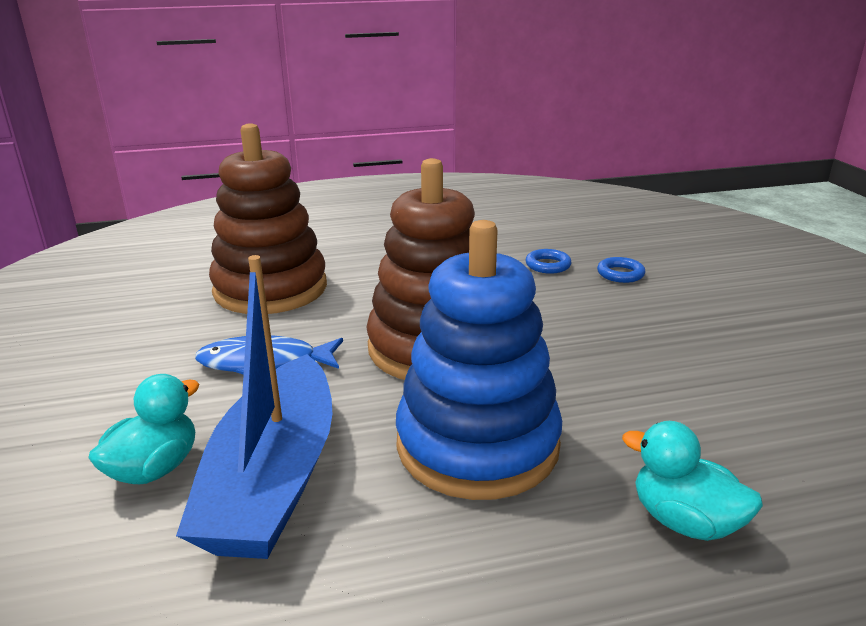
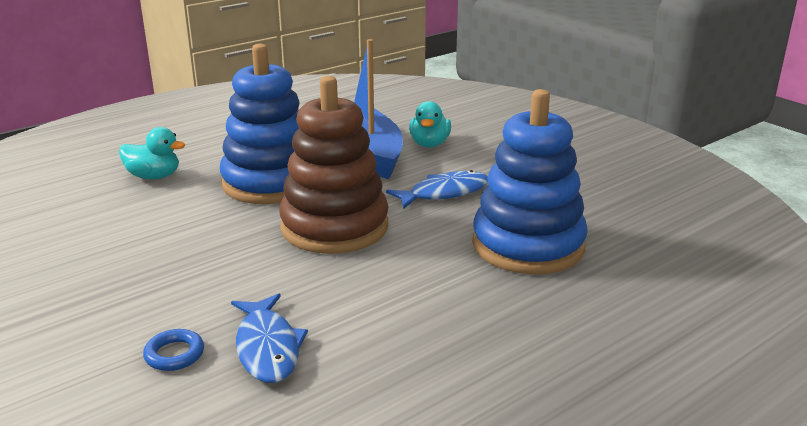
camera: 155 degrees right, 0 degrees up
brown stacking toy [209,123,327,314] -> blue stacking toy [472,89,588,275]
blue ring [526,249,572,274] -> blue fish [231,294,308,383]

